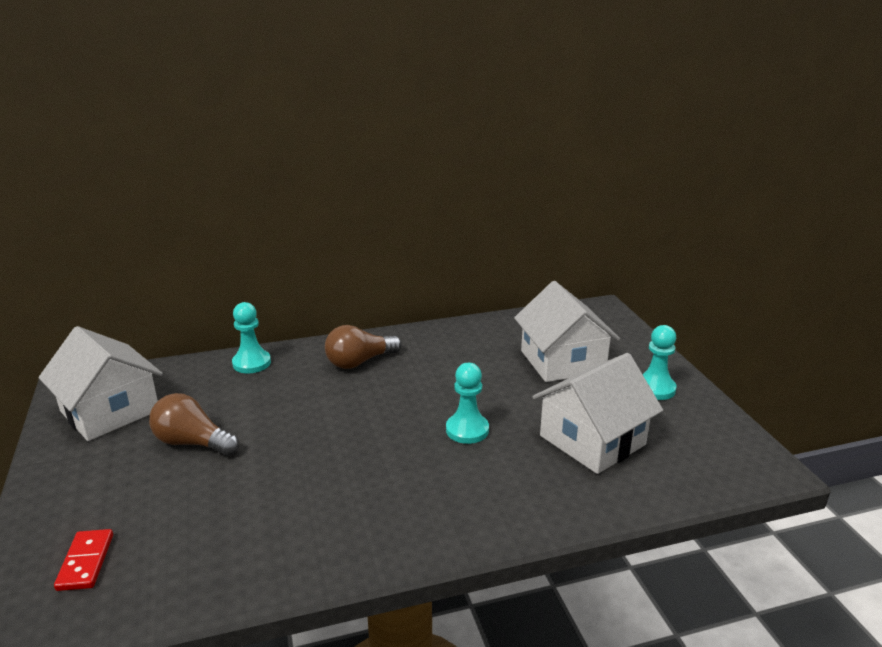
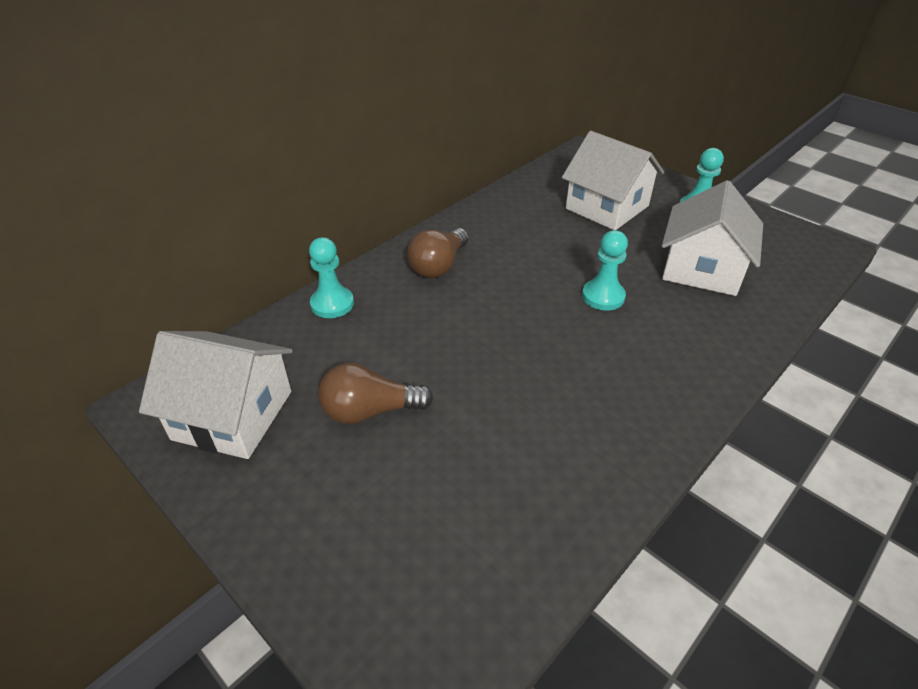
camera: 30 degrees left, 15 degrees up
red domino [54,529,113,591] -> none

